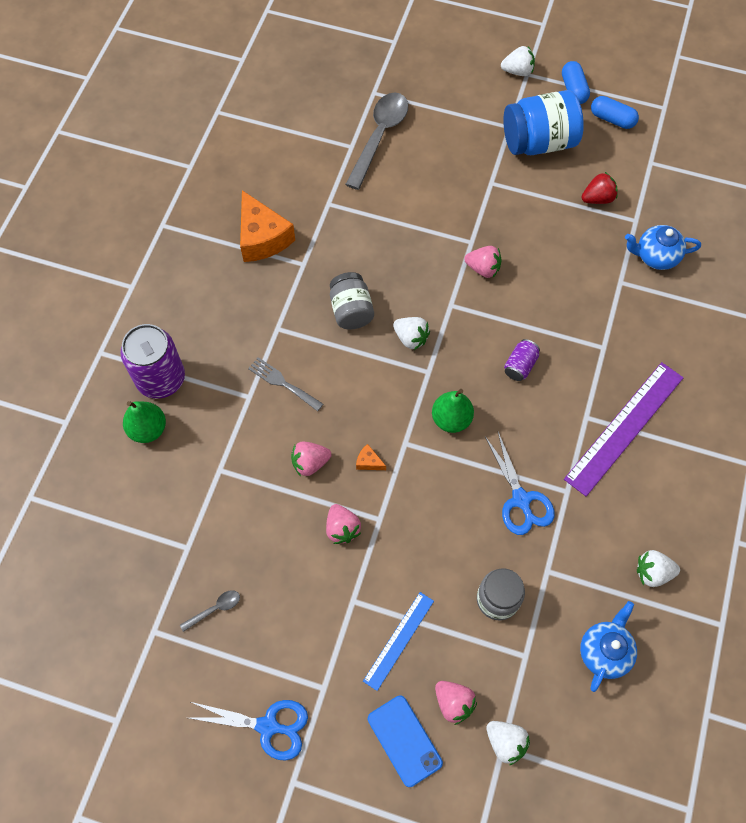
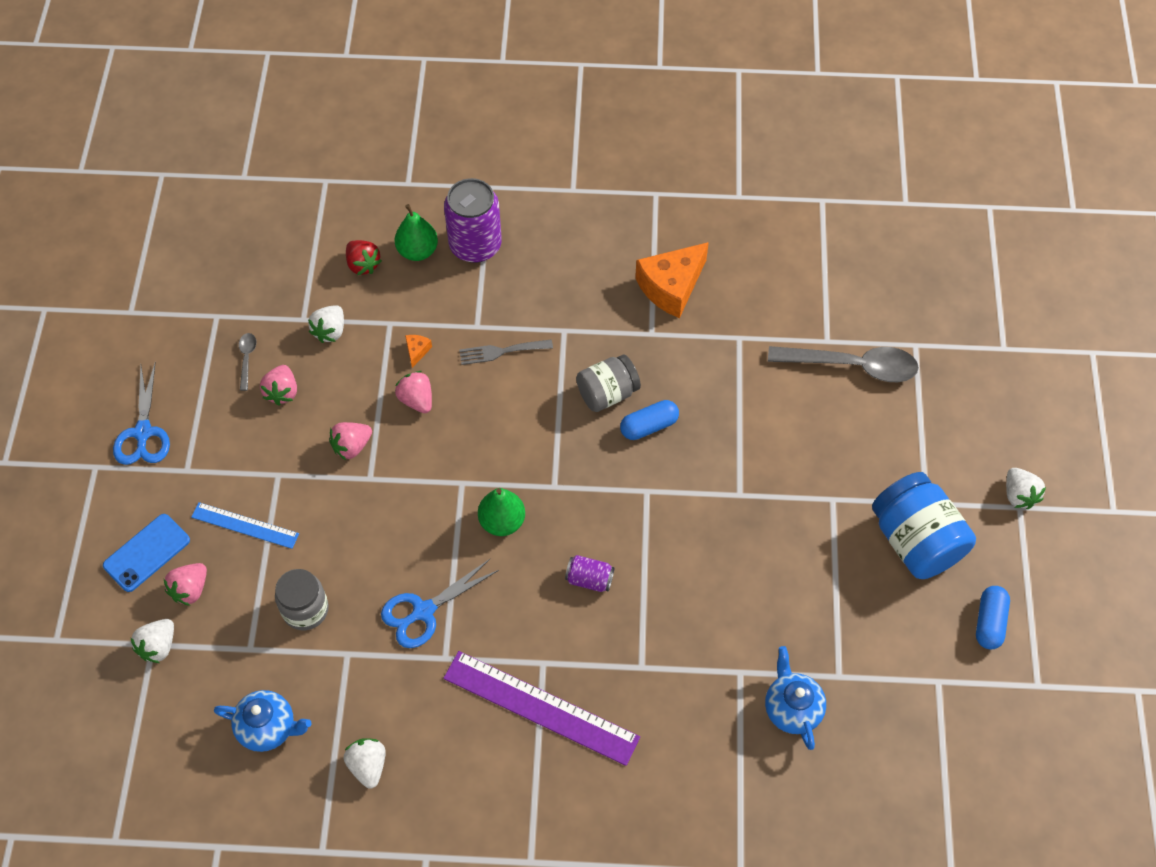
camera: 75 degrees right, 5 degrees down
grey spoon [180,590,240,632] -> grey spoon turned 135 degrees counterclockwise [239,333,257,391]
grey fork [248,357,323,411] -> grey fork turned 120 degrees counterclockwise [459,340,553,365]
orange cheese [356,444,386,470] -> orange cheese moved to [405,335,432,368]
white strawberry [393,317,430,350] -> white strawberry moved to [308,305,344,343]
pink strawberry [464,246,502,278] -> pink strawberry moved to [260,365,297,405]
blue capsule [562,61,590,104] -> blue capsule moved to [620,400,679,440]
red strawberry [582,172,618,204] -> red strawberry moved to [346,240,382,275]

